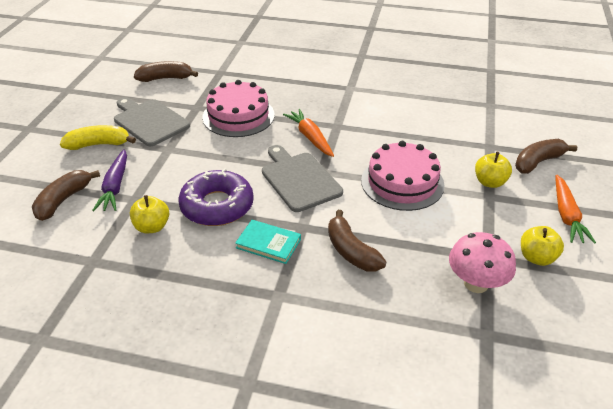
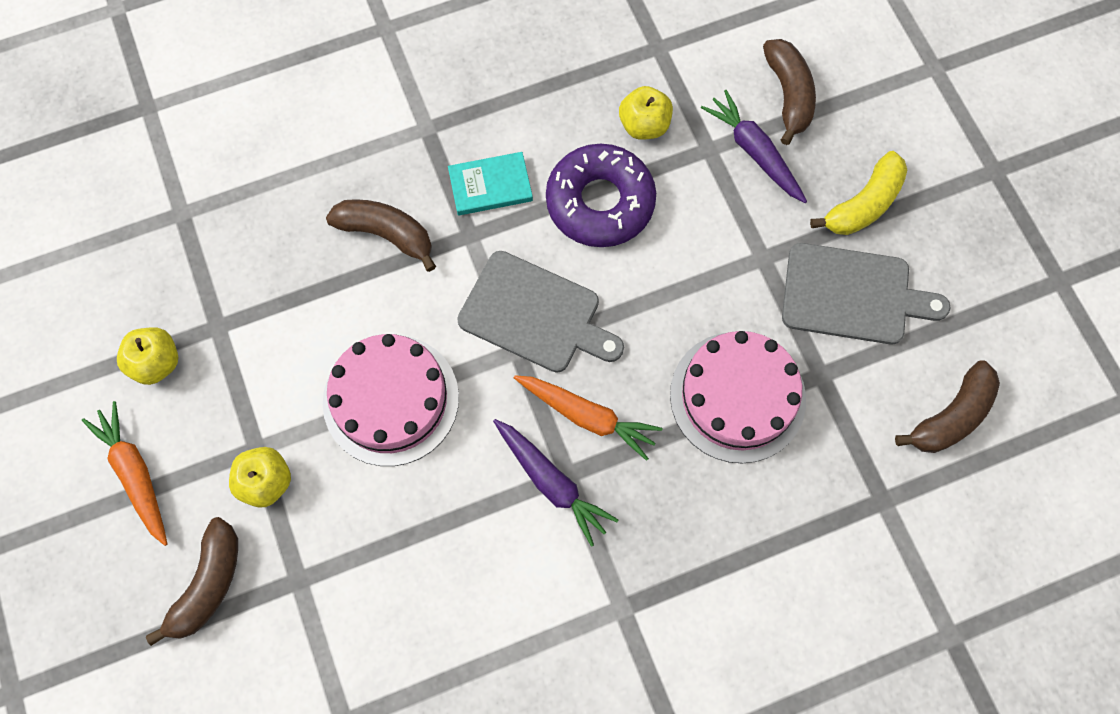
camera: 145 degrees right, 30 degrees up
pink mushroom [449,232,516,293] -> none
none -> purple carrot [493,419,618,547]

